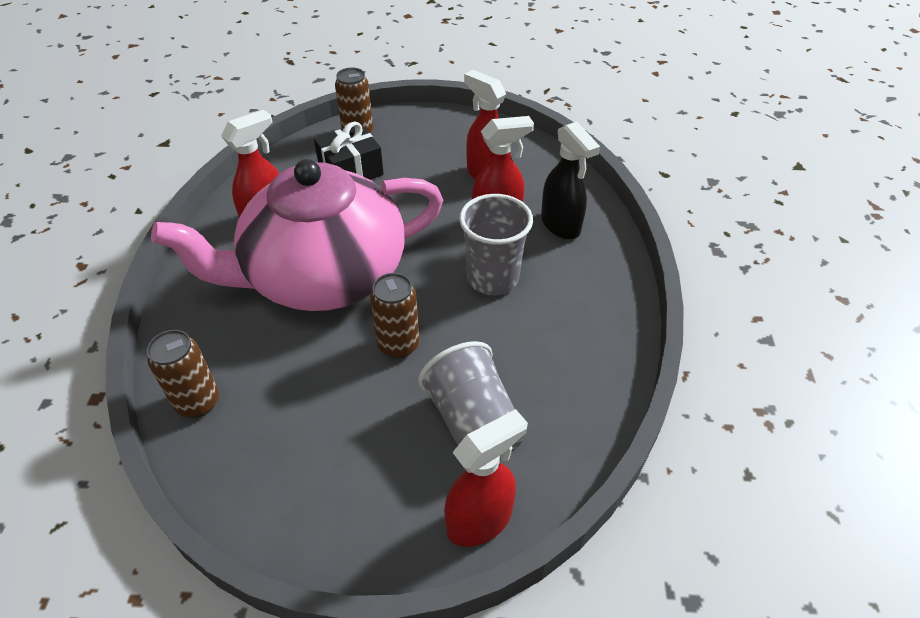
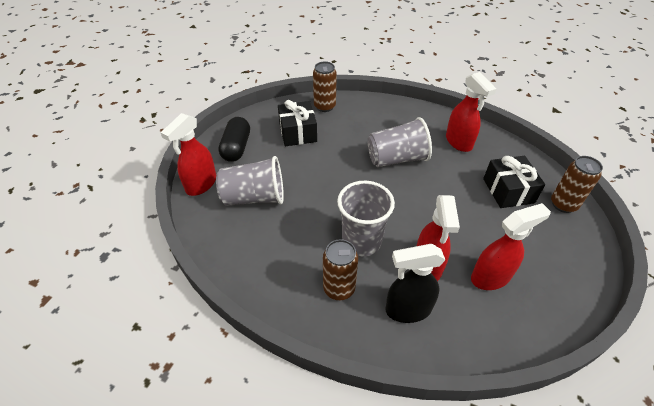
camera: 110 degrees right, 0 degrees up
pink teapot [151,159,443,311] -> grey cup [367,117,432,167]
brown can [370,273,419,359] -> brown can moved to [323,239,358,300]
red spray bottle [444,409,528,547] -> red spray bottle turned 45 degrees clockwise [161,113,216,196]
none -> black capsule [218,117,250,162]
none -> black gift [278,100,317,146]

